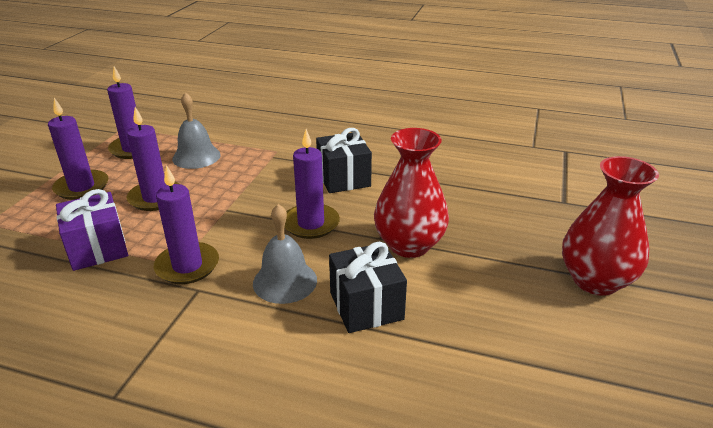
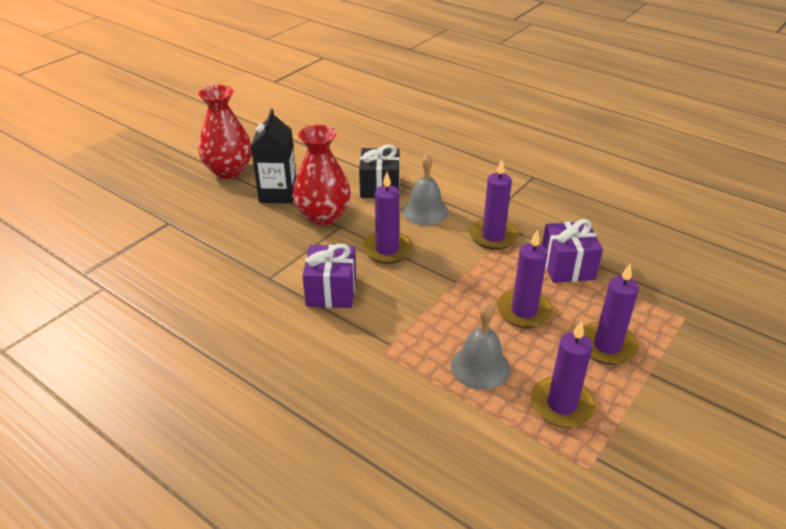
camera: 160 degrees left, 5 degrees up
black gift [316,128,372,193] -> purple gift [302,244,356,308]
none -> black carton [251,109,296,203]

